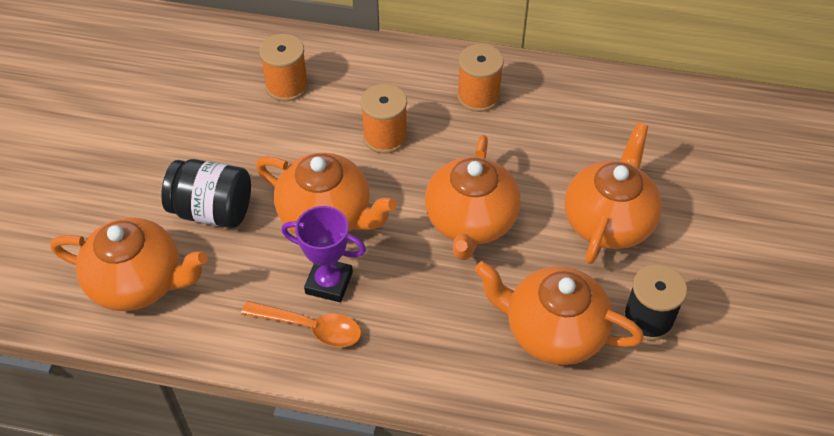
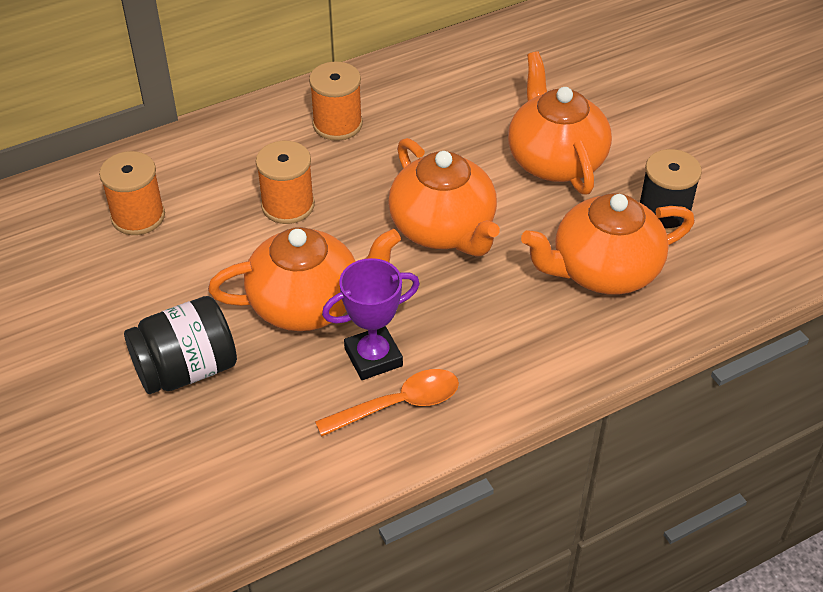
camera: 40 degrees left, 5 degrees down
orange teapot [51,217,208,311] -> none

